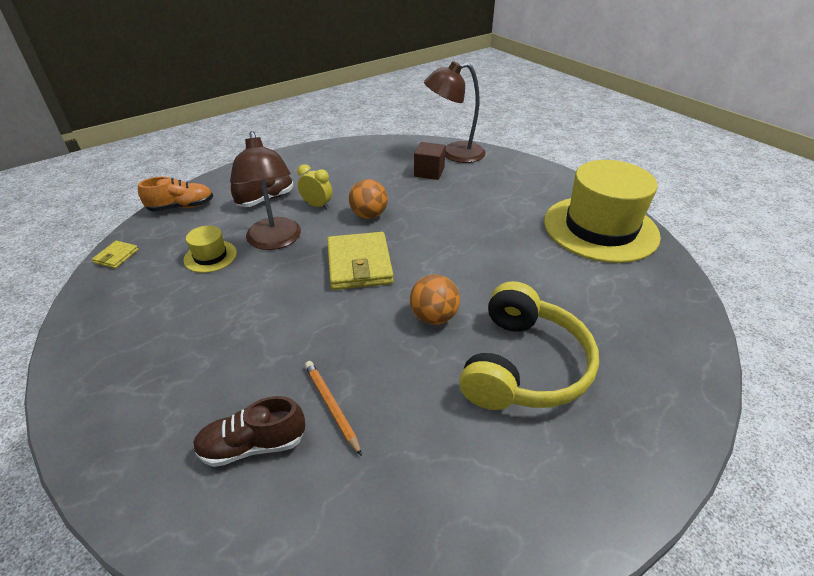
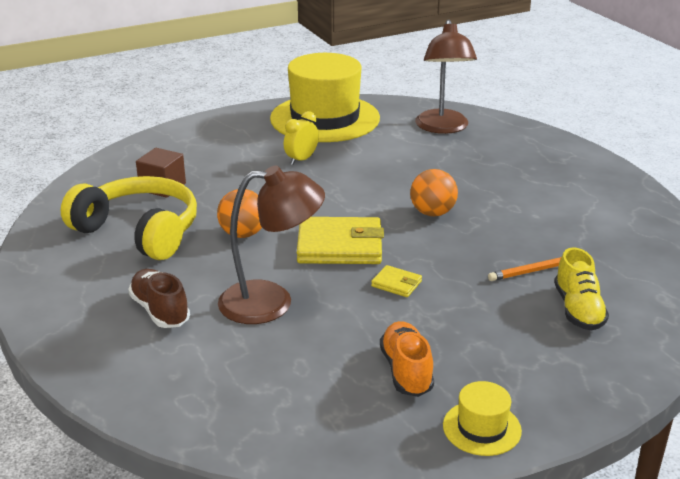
camera: 80 degrees left, 10 degrees down
yellow wallet [92,241,139,269] -> yellow wallet moved to [371,265,422,297]
orange shoe [138,177,213,212] -> orange shoe moved to [380,321,434,397]
yellow hat [184,226,237,273] -> yellow hat moved to [443,381,522,456]
brown shoe [193,396,305,467] -> yellow shoe [554,247,609,331]
yellow clock [297,164,332,209] -> yellow clock moved to [284,111,319,165]
brown lamp [424,61,486,163] -> brown lamp moved to [415,20,477,134]
yellow headphones [459,281,599,410] -> yellow headphones moved to [61,176,197,260]

